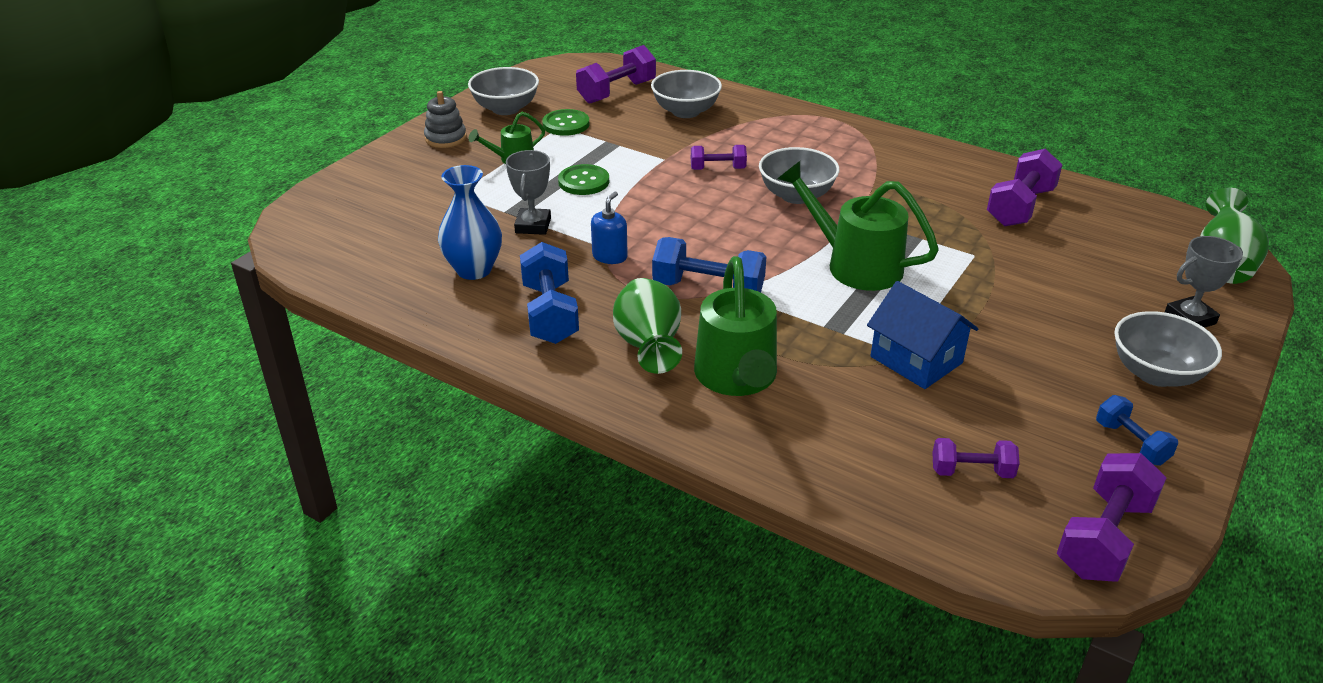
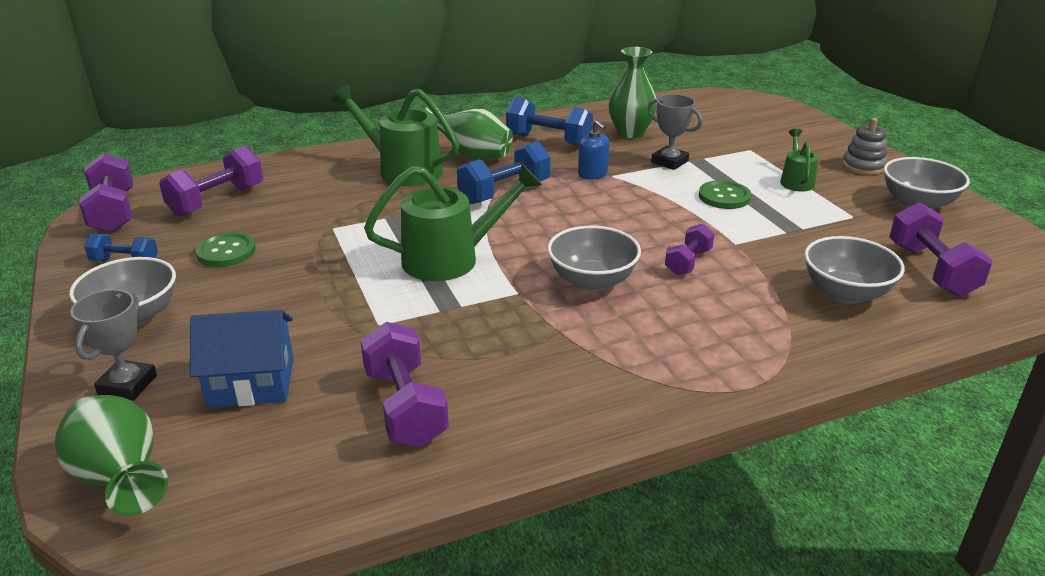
camera: 125 degrees right, 5 degrees down
blue vase [438,165,502,280] -> green vase [609,47,657,138]
green button [542,109,589,136] -> green button moved to [195,232,256,267]
blue house [867,281,978,389] -> blue house moved to [190,310,294,408]
purple dumbbell [932,438,1020,478] -> purple dumbbell [159,146,263,217], size x1.66

